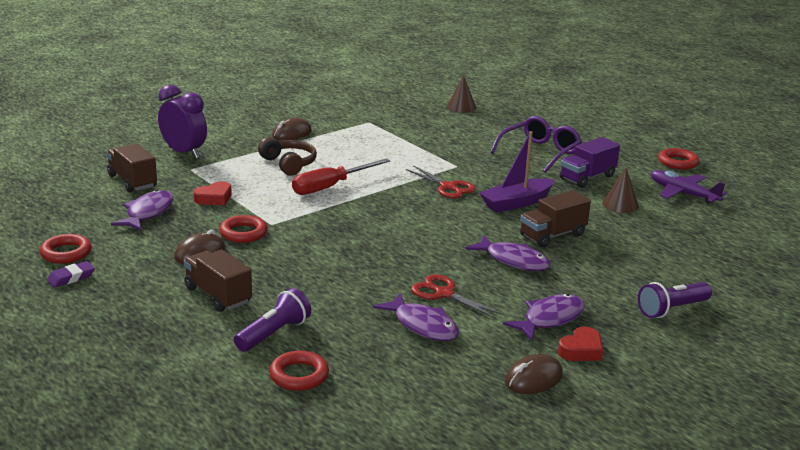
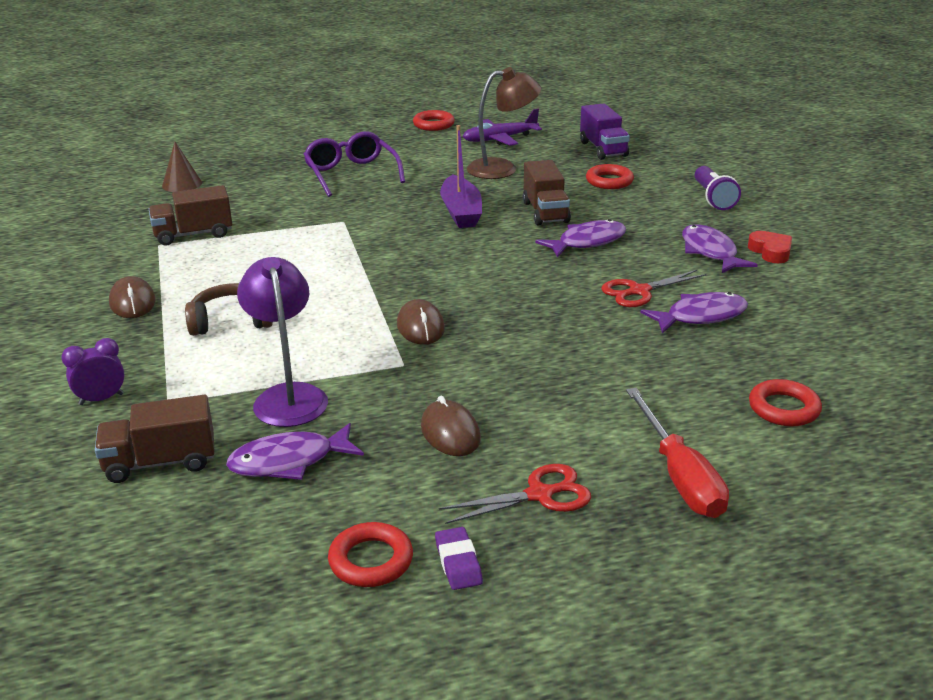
camera: 65 degrees left, 5 degrees up
purple fish [111,190,173,231] -> purple fish turned 60 degrees counterclockwise [226,423,364,480]
purple clock [158,85,207,159] -> purple clock [61,338,125,405], size x0.58
brown truck [184,250,252,312] -> brown truck moved to [149,185,232,245]
red heart [193,181,232,205] -> purple lamp [237,257,328,427]
red ring [220,215,268,243] -> red ring moved to [586,164,634,189]
purple flashlight [234,288,311,352] -> none
red screwdriver [292,158,390,195] -> red screwdriver moved to [626,388,729,518]
red scissors [406,165,476,198] -> red scissors moved to [439,464,591,524]
brown mouse [505,354,563,394] -> brown mouse moved to [397,299,445,345]
purple truck [560,137,620,188] -> purple truck moved to [580,104,630,160]
brown cone [602,167,639,213] -> brown lamp [467,67,541,179]

